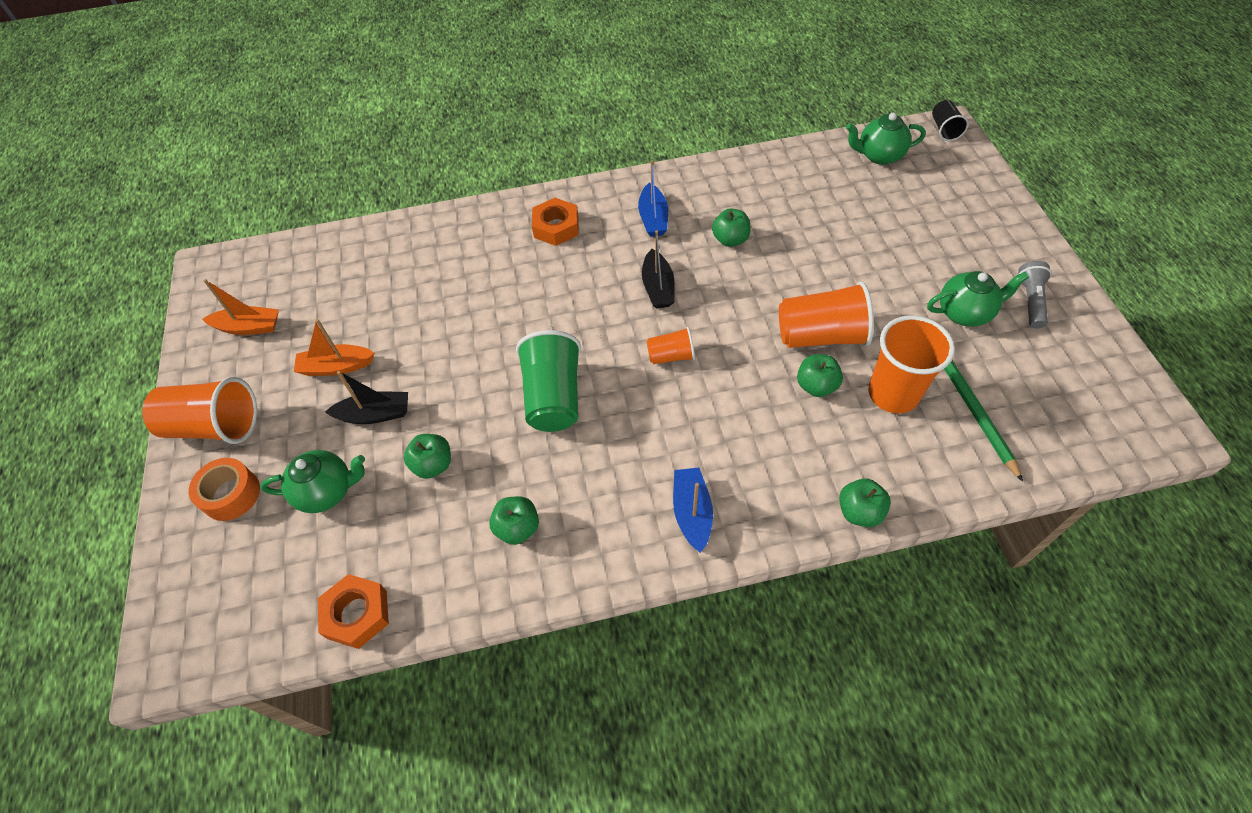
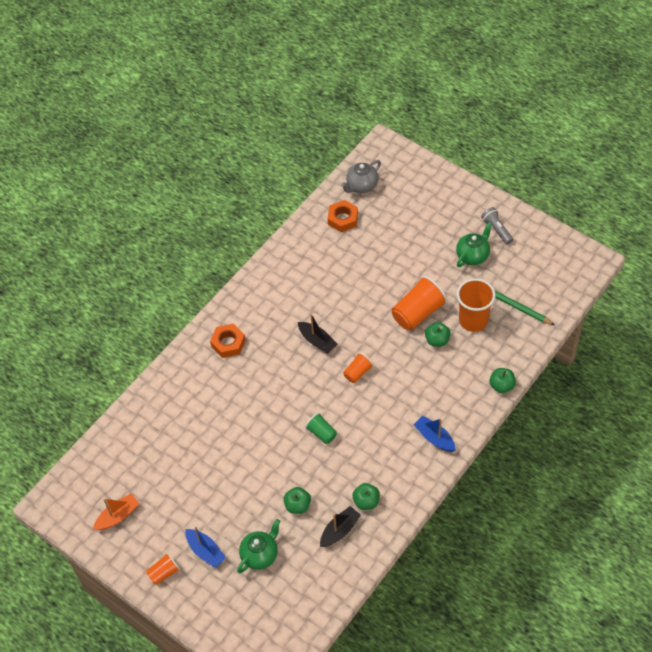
camera: 40 degrees left, 0 degrees up
orange cup [142,377,257,444] -> orange cup [146,552,180,585], size x0.54
orange tape [189,458,260,521] -> none
orange boat [294,319,374,376] -> none
orange nut [318,574,389,649] -> orange nut moved to [328,200,358,232]
black boat [325,371,408,424] -> black boat moved to [320,506,361,547]
green cup [516,330,581,432] -> green cup [305,413,337,444], size x0.54
blue boat [638,160,668,237] -> blue boat moved to [185,527,226,568]
green apple [712,208,751,247] -> none
green teapot [846,112,926,165] -> grey teapot [341,160,381,193]
black cup [932,100,969,141] -> none

